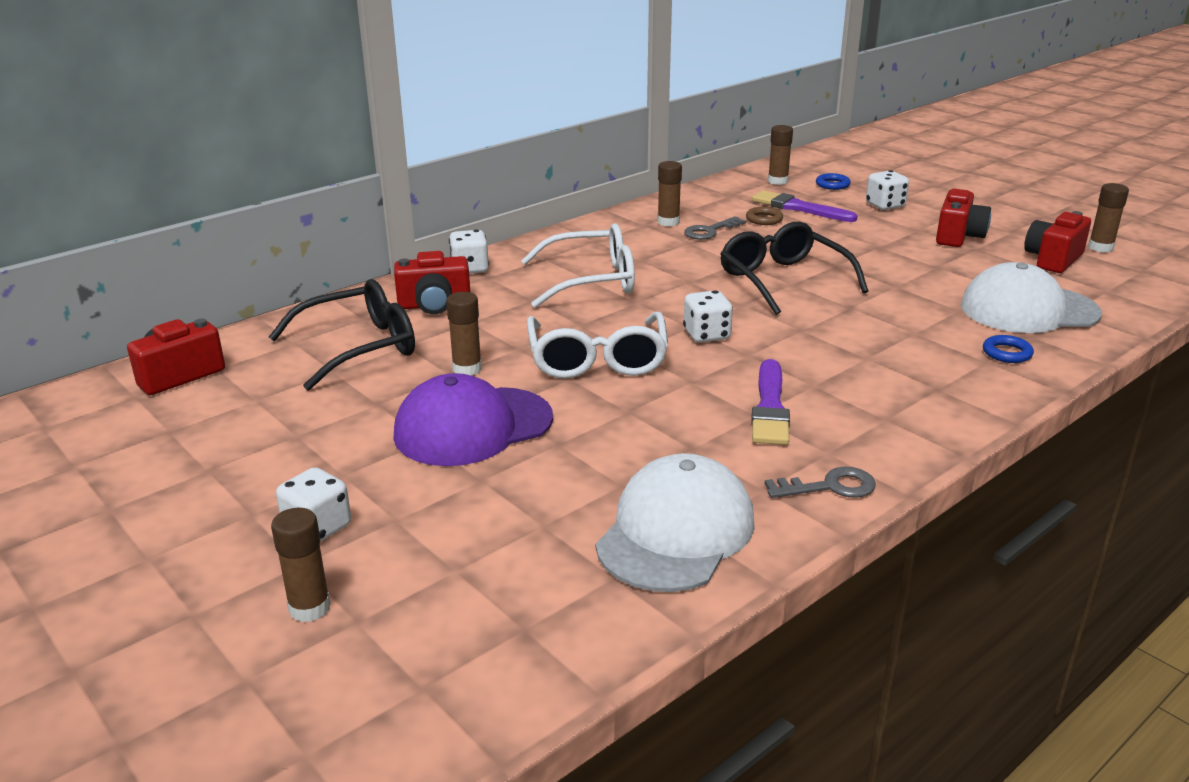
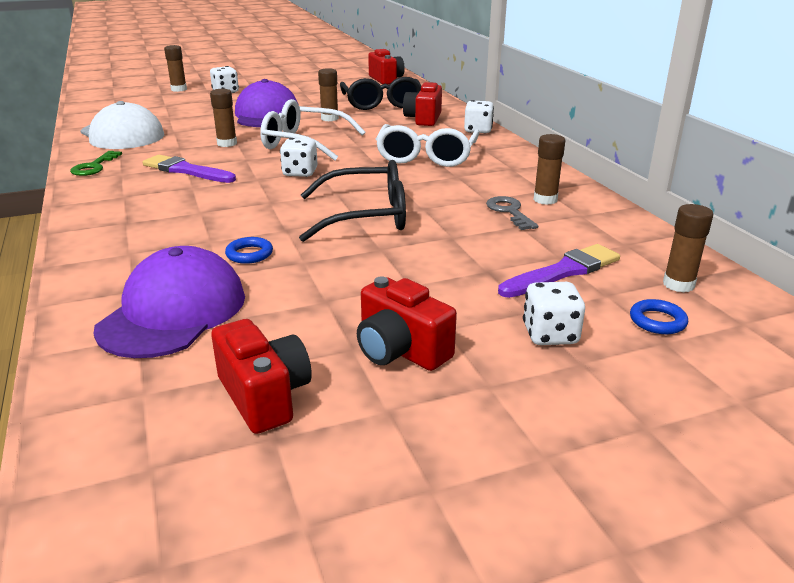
camera: 110 degrees right, 0 degrees up
brown ring [746,207,783,225] -> none
grey key [764,467,876,498] -> green key [70,151,122,176]
white cap [961,262,1102,333] -> purple cap [93,246,245,358]
blue ring [983,335,1034,363] -> blue ring moved to [225,237,273,264]
brown glue stick [1088,183,1129,252] -> brown glue stick moved to [210,89,237,147]

